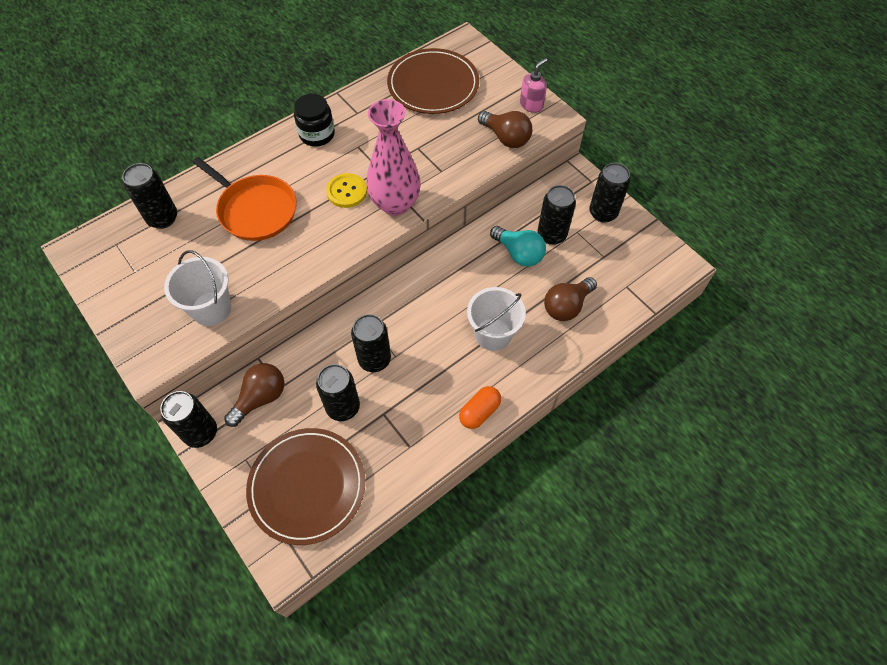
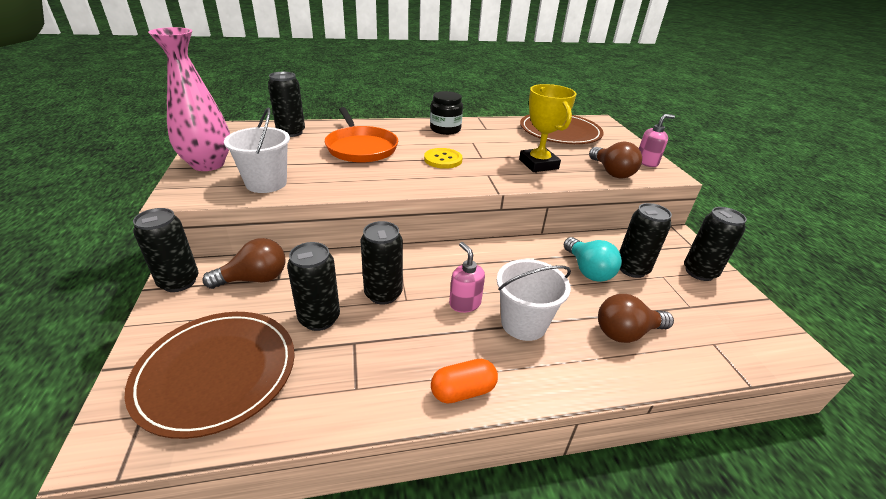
camera: 25 degrees right, 25 degrees down
pink vase [367,99,421,216] -> pink vase moved to [148,27,230,171]
none -> pink soap dispenser [449,242,485,313]
none -> yellow trophy [519,84,576,172]

